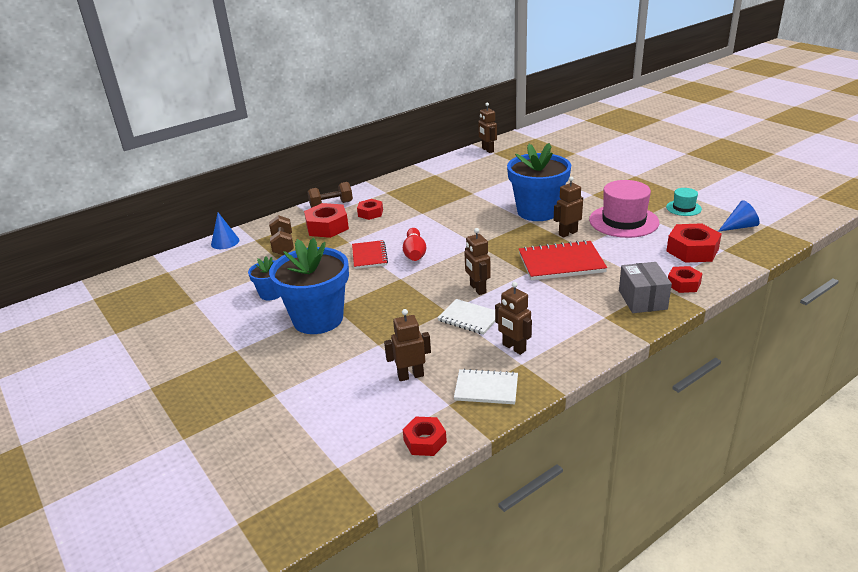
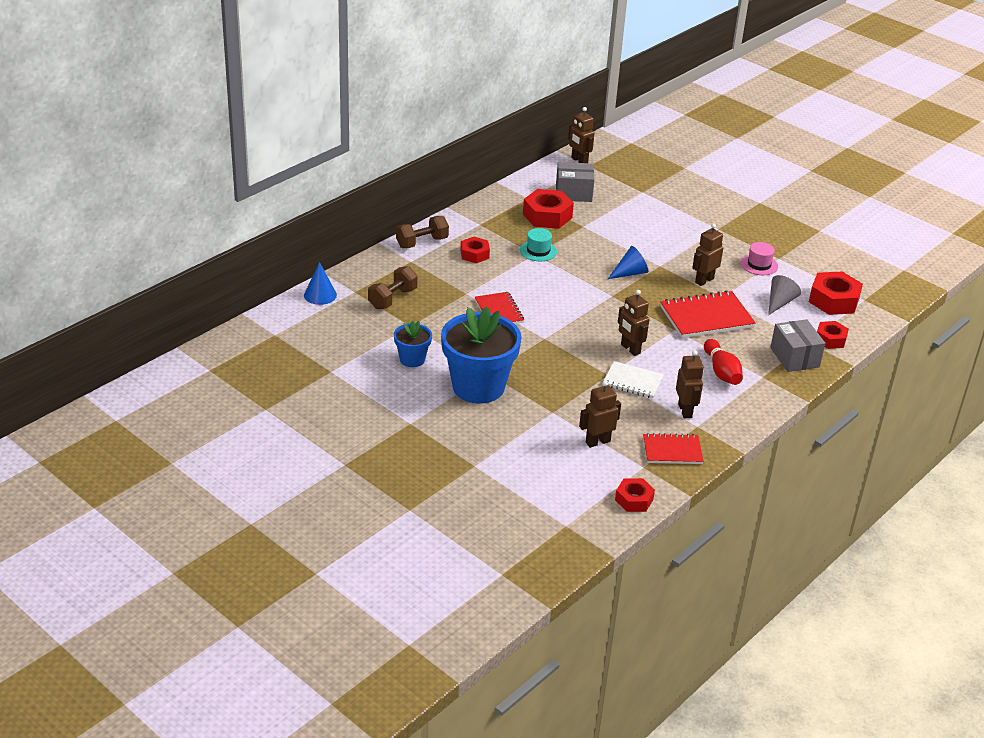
camera: 15 degrees left, 5 degrees up
brown dumbbell [269,215,294,255] -> brown dumbbell turned 60 degrees clockwise [368,266,418,309]
red nut [304,203,349,238] -> red nut moved to [523,189,574,229]
red bowling pin [403,228,426,261] -> red bowling pin moved to [704,339,743,385]
white notebook [454,369,518,404] -> red notebook [643,433,704,464]
brown robot [495,282,532,355] -> brown robot turned 135 degrees counterclockwise [676,350,704,418]
blue flower pot [507,143,571,221] -> none
pink hat [589,180,659,238] -> pink hat [741,242,778,275], size x0.51
turquoise hat [666,188,702,216] -> turquoise hat moved to [520,228,557,261]
blue cone [718,200,759,232] -> blue cone moved to [608,246,648,279]
none -> grey box [556,162,595,202]
none -> grey cone [768,275,801,315]

